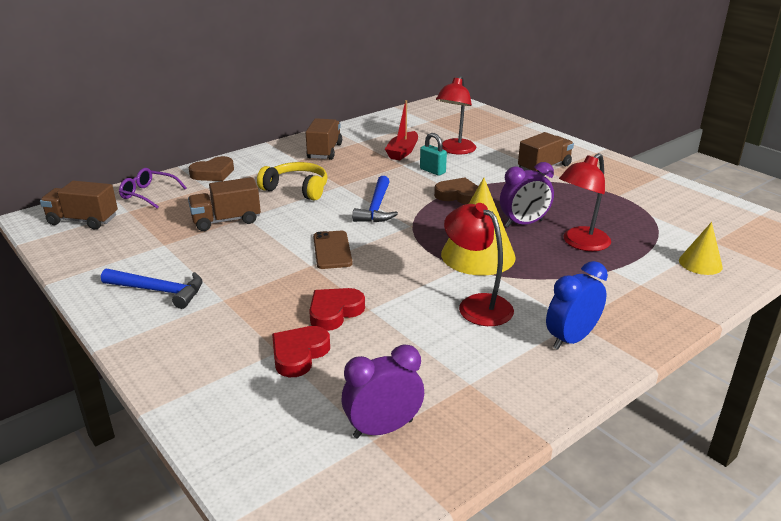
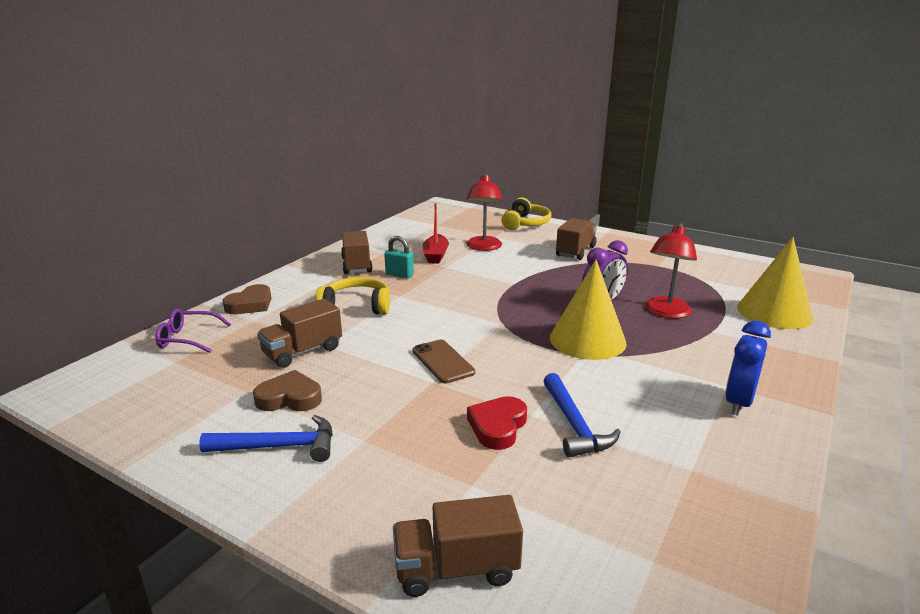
camera: 20 degrees left, 5 degrees down
brown truck [40,181,118,229] -> brown truck moved to [393,495,523,597]
red heart [272,326,330,377] -> none
purple clock [341,344,424,438] -> none
blue hammer [352,176,398,222] -> blue hammer moved to [544,373,621,457]
turquoise padlock [420,133,447,176] -> turquoise padlock moved to [384,236,414,278]
brown heart [434,177,478,204] -> brown heart moved to [253,370,322,411]
red lamp [444,203,514,326] -> none
yellow cone [679,222,723,275] -> yellow cone [737,237,813,329], size x1.83
none -> yellow headphones [501,197,551,230]

